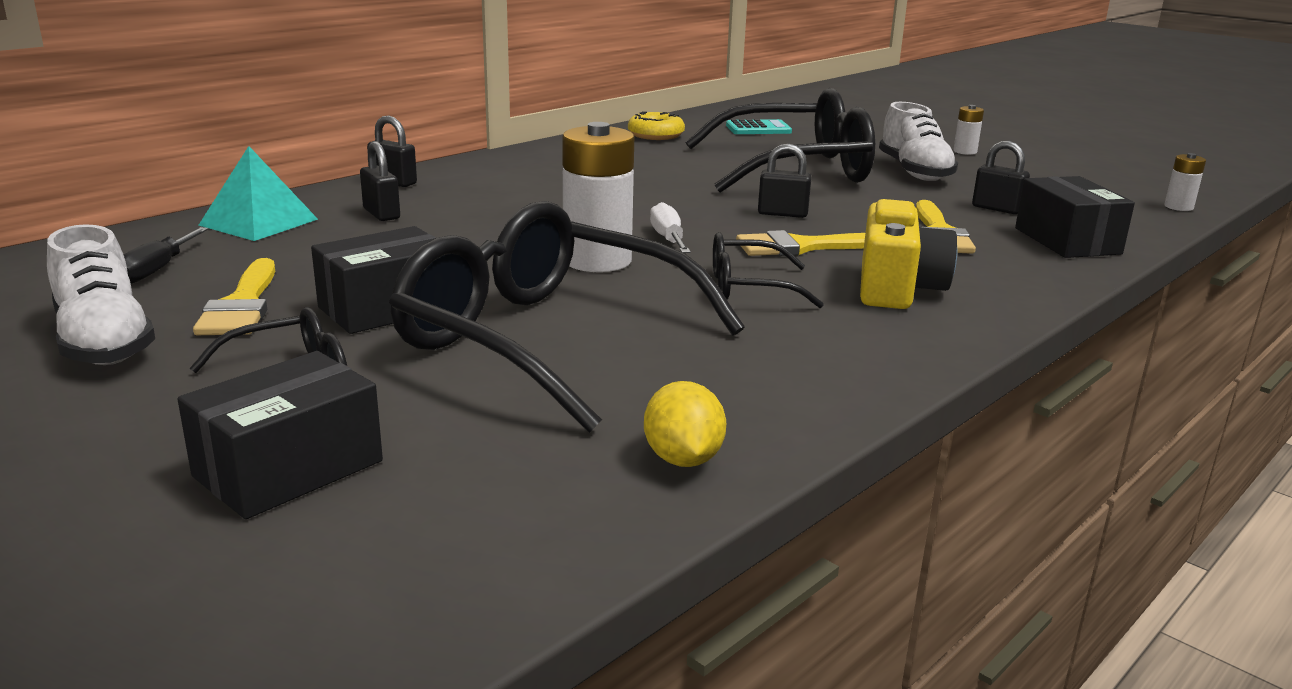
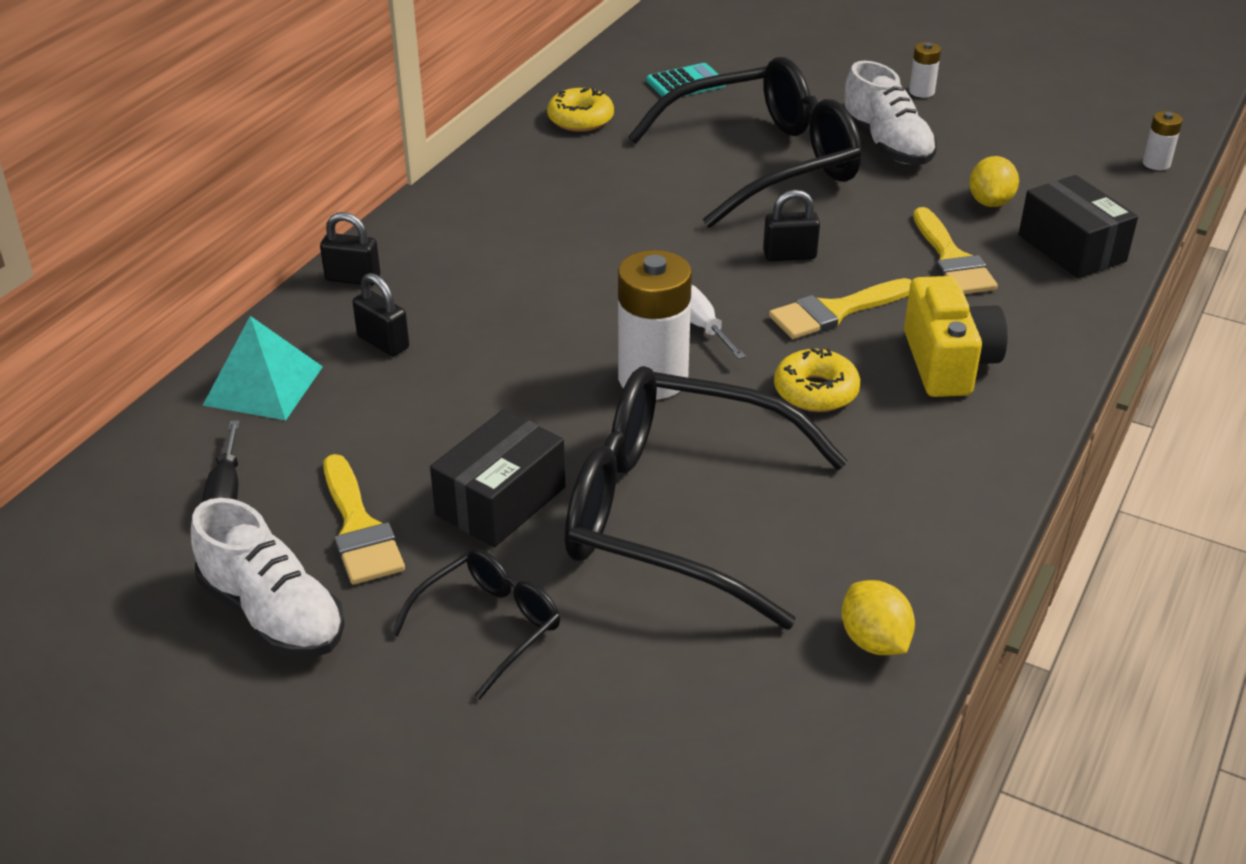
camera: 15 degrees left, 15 degrees up
black box [177,351,383,519] -> none
black glasses [713,232,824,308] -> yellow donut [774,348,860,412]
black padlock [972,141,1030,214] -> yellow lemon [969,156,1019,207]

